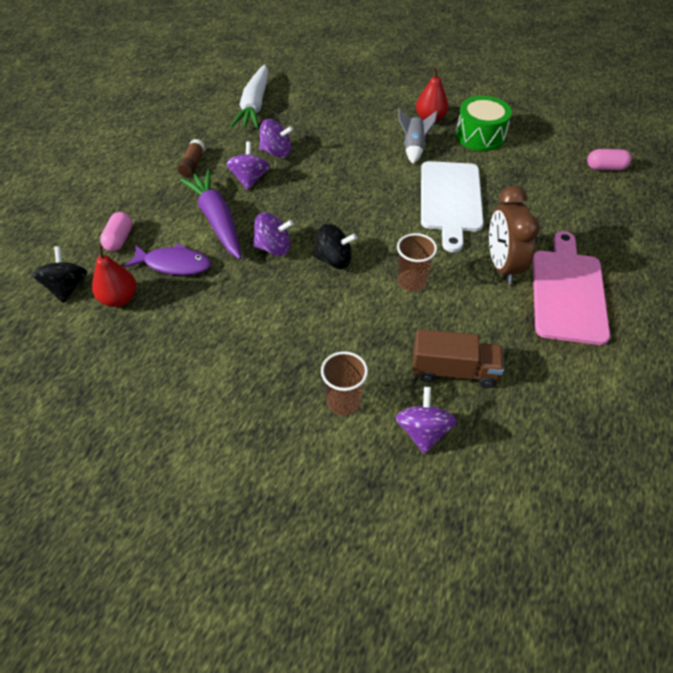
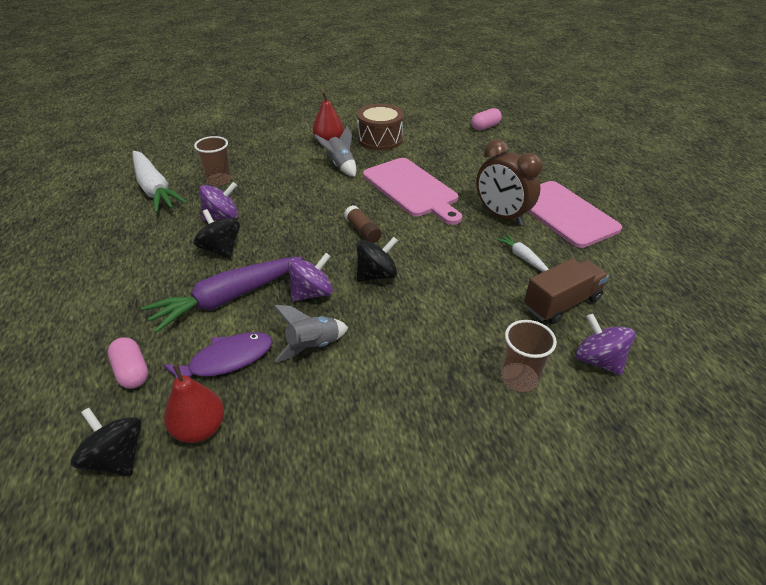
camera: 40 degrees left, 10 degrees down
brown glue stick [178,139,205,177] -> brown glue stick moved to [344,205,381,243]
purple carrot [180,170,242,259] -> purple carrot turned 60 degrees counterclockwise [142,256,303,333]
purple spinning top [226,141,270,190] -> black spinning top [194,209,240,259]
brown cup [397,233,437,291] -> brown cup moved to [194,136,231,186]
white cutting board [421,161,484,252] -> pink cutting board [363,158,462,225]
green drum [456,96,512,151] -> brown drum [357,104,404,150]
none -> grey rocket [274,305,348,363]
none -> white carrot [495,233,549,272]

